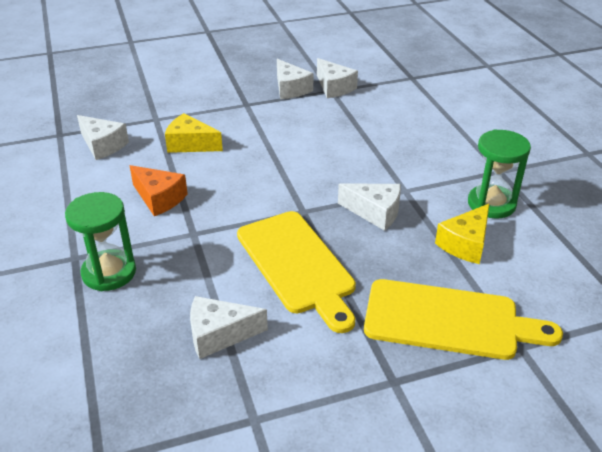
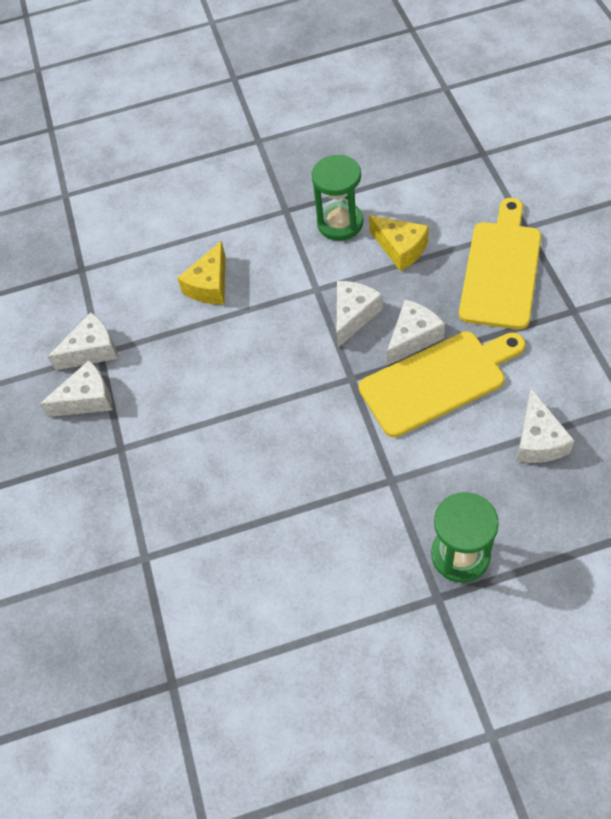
camera: 80 degrees left, 20 degrees up
white cheese [77,115,129,160] -> white cheese moved to [387,299,445,366]
orange cheese [129,165,188,216] -> none
yellow cheese [165,113,223,153] -> yellow cheese moved to [177,241,226,304]

